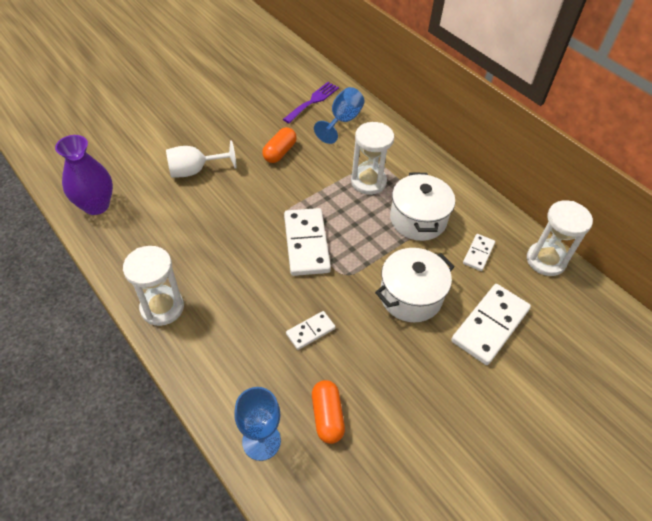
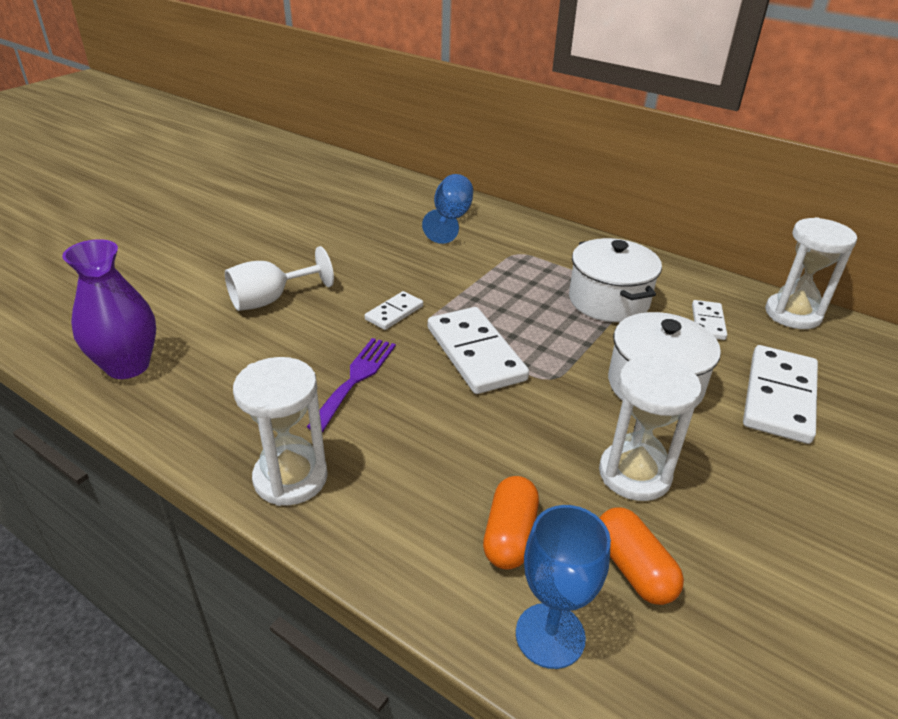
camera: 15 degrees left, 15 degrees down
orange capsule [262,127,297,163] -> orange capsule moved to [483,476,539,570]
purple fork [283,82,339,123] -> purple fork moved to [307,338,396,432]
white domino [286,311,336,350] -> white domino moved to [365,291,423,330]
white hourglass [351,122,394,195] -> white hourglass moved to [599,355,701,501]

